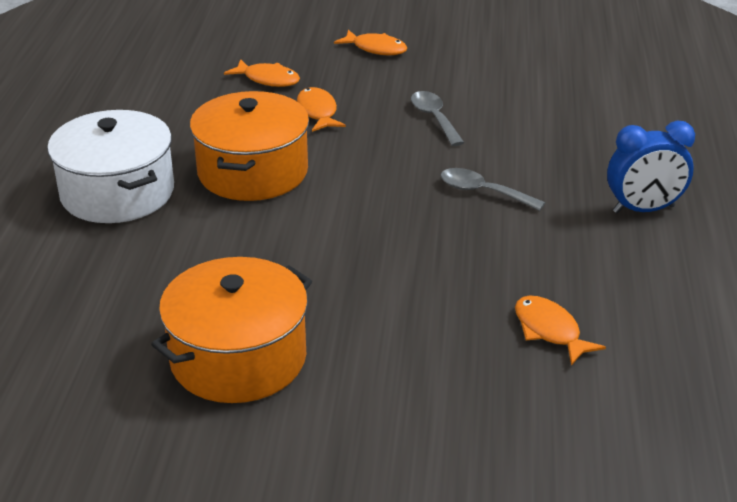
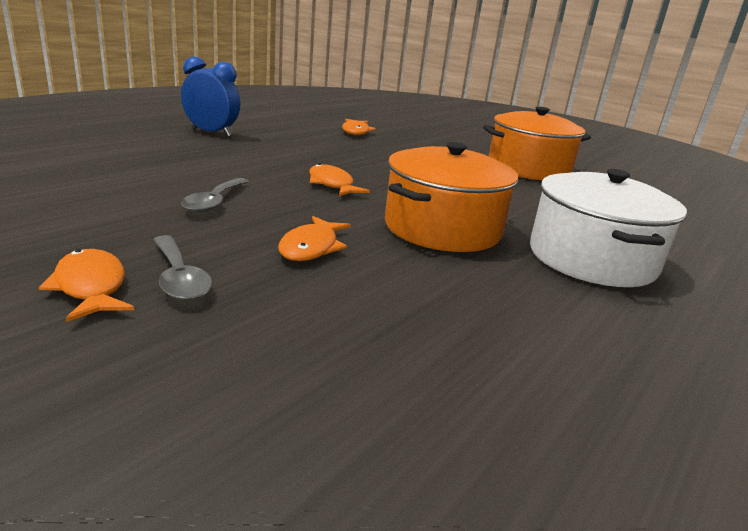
camera: 150 degrees left, 10 degrees down
orange fish [224,59,300,87] -> orange fish moved to [309,163,370,196]
grey spoon [441,168,545,211] -> grey spoon moved to [153,235,212,301]

